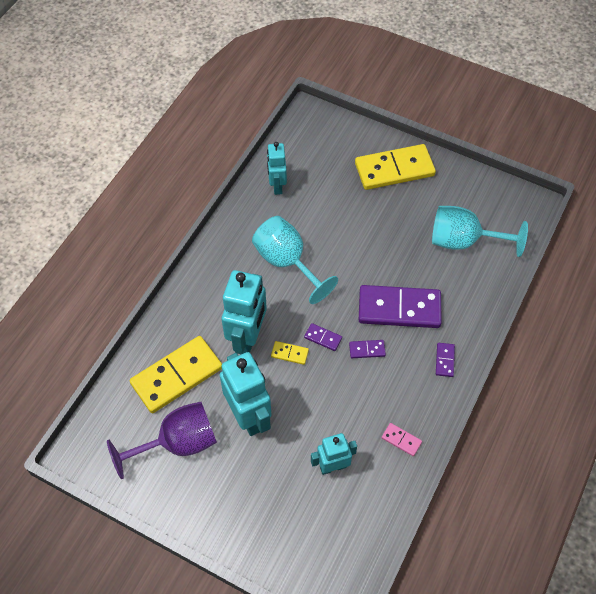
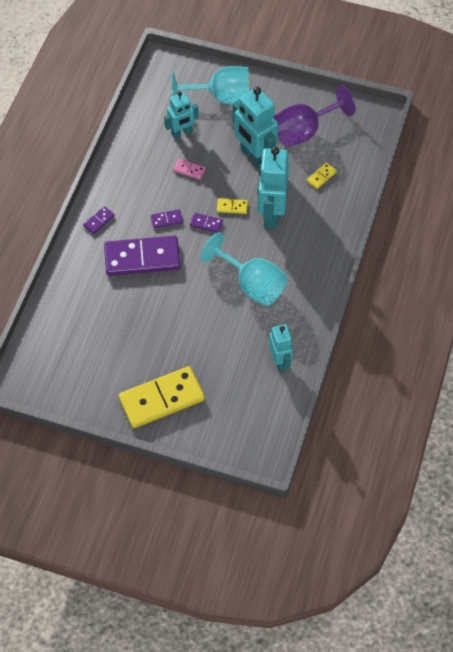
camera: 170 degrees right, 0 degrees up
yellow domino [130,336,222,413] -> yellow domino [307,163,337,189], size x0.42
pink domino [382,423,422,456] -> pink domino moved to [173,159,206,180]
turquoise goblet [432,206,528,257] -> turquoise goblet moved to [171,66,249,104]
purple domino [436,343,455,377] -> purple domino turned 45 degrees clockwise [83,206,115,234]

